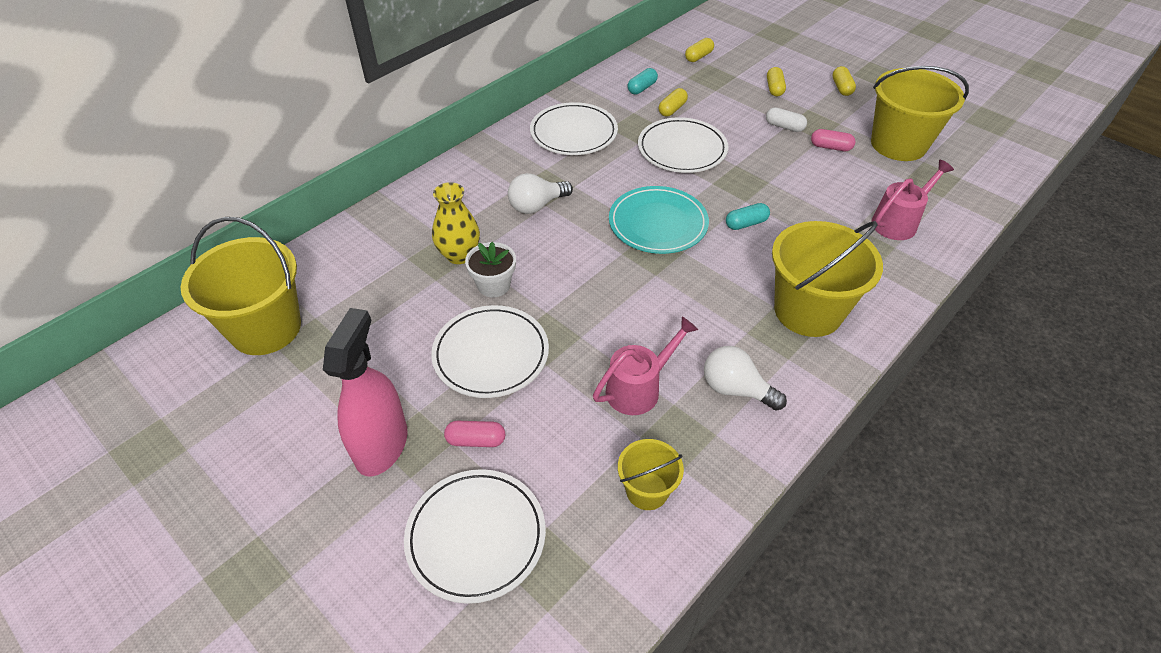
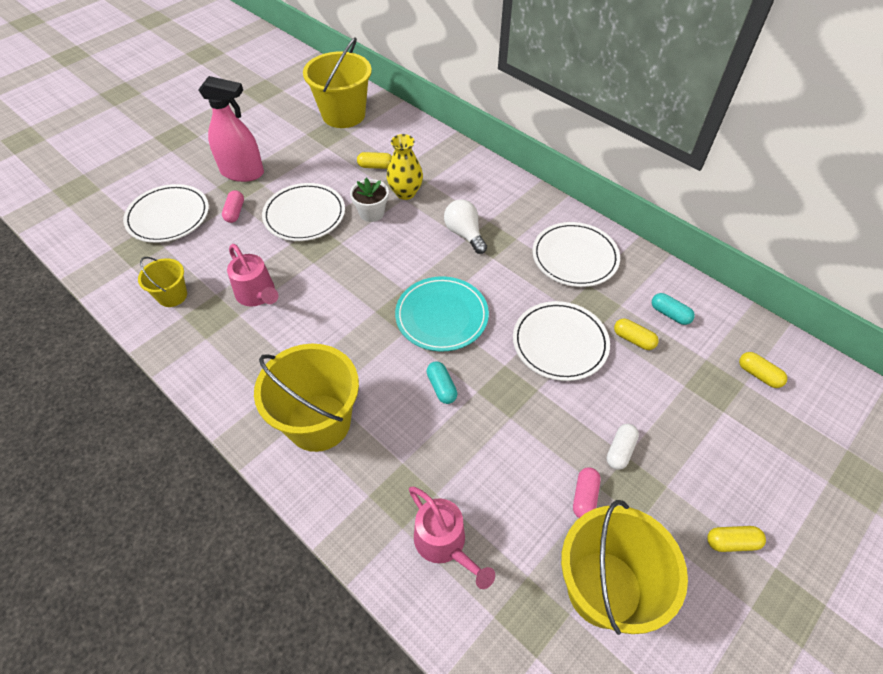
camera: 90 degrees right, 5 degrees up
white light bulb [704,346,787,411] -> none
yellow capsule [767,67,786,96] -> yellow capsule moved to [357,152,392,169]

